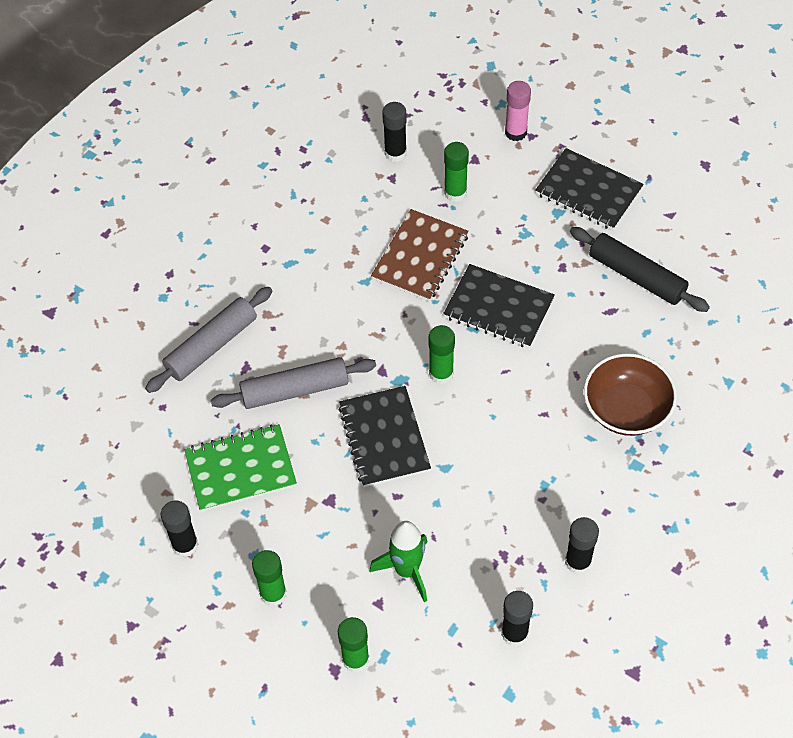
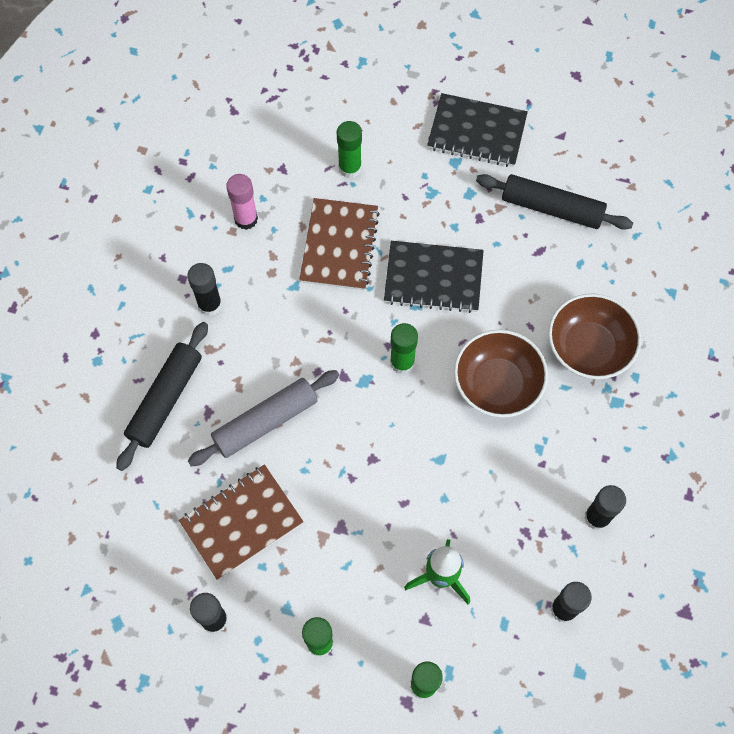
camera: 20 degrees left, 10 degrees up
grey rolling pin [145,287,272,393] -> black rolling pin [116,322,208,471]
green notebook [184,424,297,512] -> brown notebook [179,465,304,580]
black notebook [339,386,431,487] -> none
black glue stick [382,102,407,162] -> black glue stick moved to [187,263,222,316]
pink glue stick [505,81,531,141] -> pink glue stick moved to [226,174,258,230]
none -> brown bowl [454,330,548,418]

